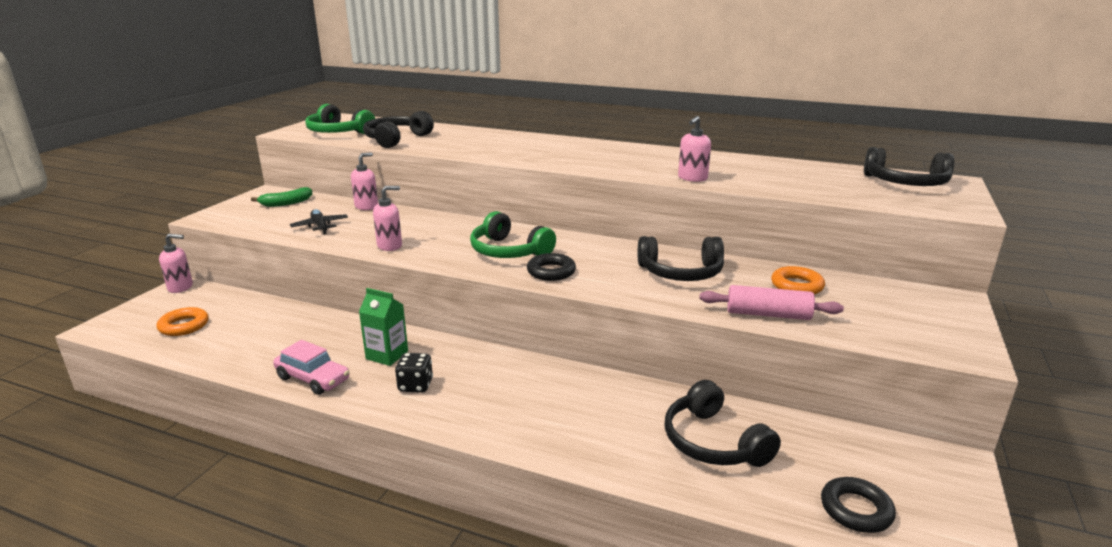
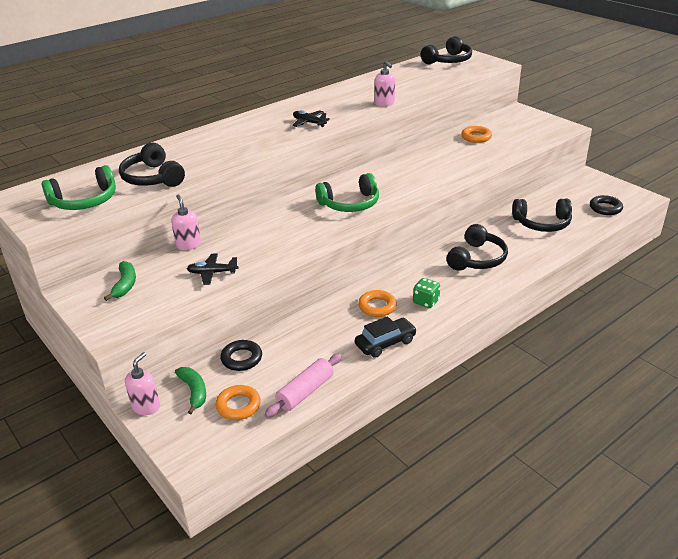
camera: 60 degrees left, 10 degrees up
pink car [273,340,349,395] -> black car [355,316,417,358]
green carton [359,288,408,366] -> orange ring [358,290,397,317]
pink soap dispenser [373,186,402,251] -> none
black dice [395,353,433,393] -> green dice [413,278,440,308]
black ring [527,253,576,281] -> black ring moved to [220,340,262,371]
black headphones [638,236,724,281] -> black headphones moved to [446,224,508,271]
pink rolling pin [699,285,844,320] -> pink rolling pin moved to [265,353,342,418]
none -> green banana [175,367,206,414]
none -> black plane [292,110,330,127]

